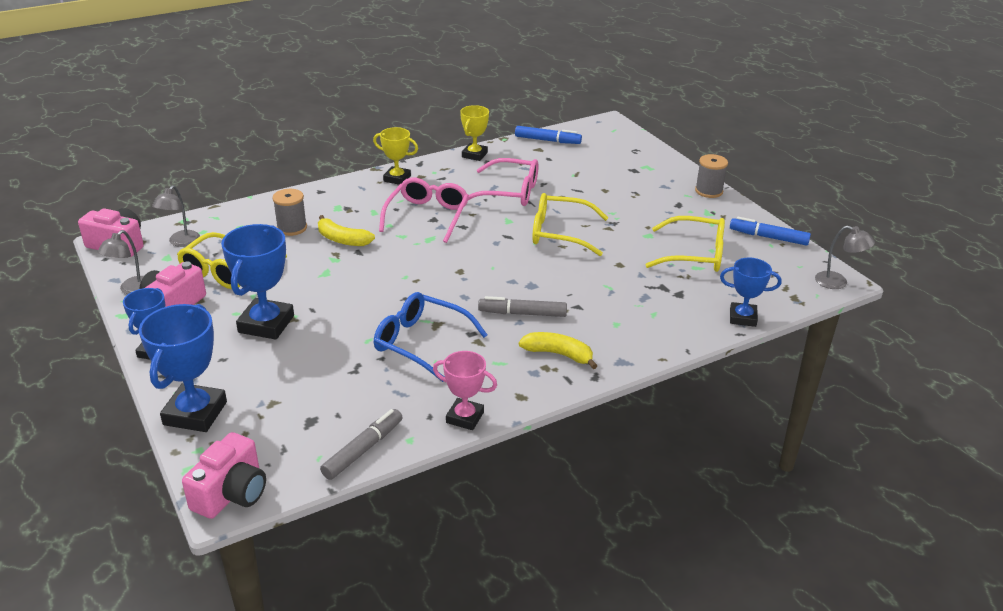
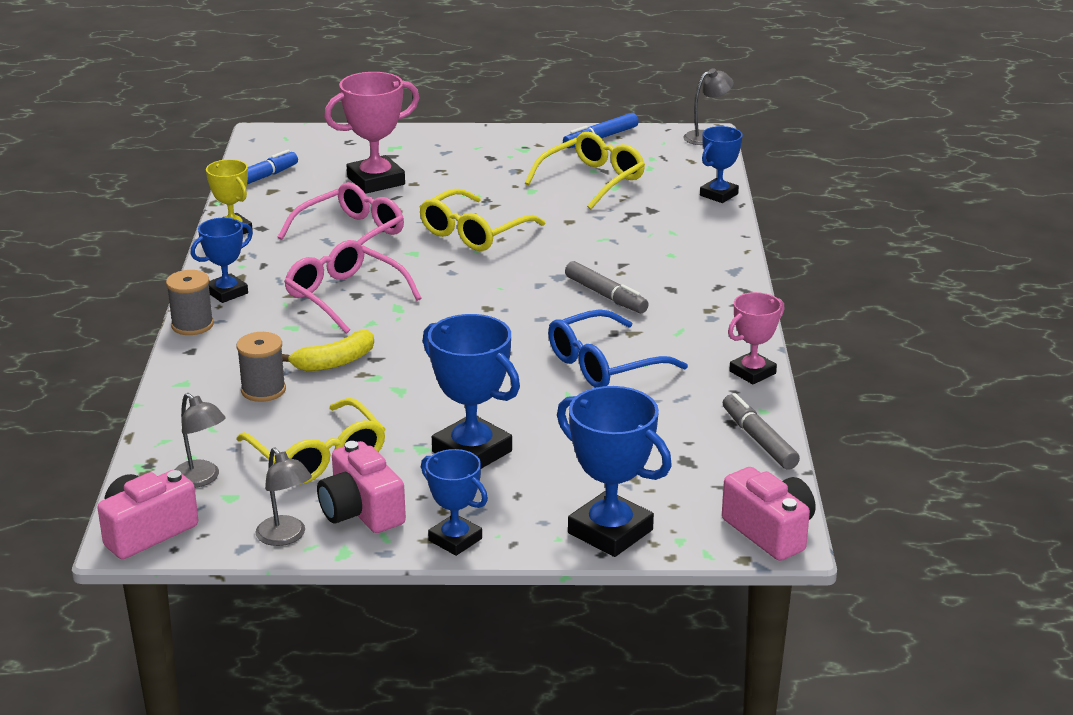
camera: 60 degrees left, 5 degrees down
yellow trophy [373,127,418,185] -> blue trophy [191,218,253,303]
grey marker [478,296,567,317] -> grey marker turned 75 degrees counterclockwise [565,261,649,313]
yellow banana [519,332,597,369] -> none
grey spool [695,154,728,198] -> grey spool moved to [166,270,214,335]
none -> pink trophy [324,72,419,194]

